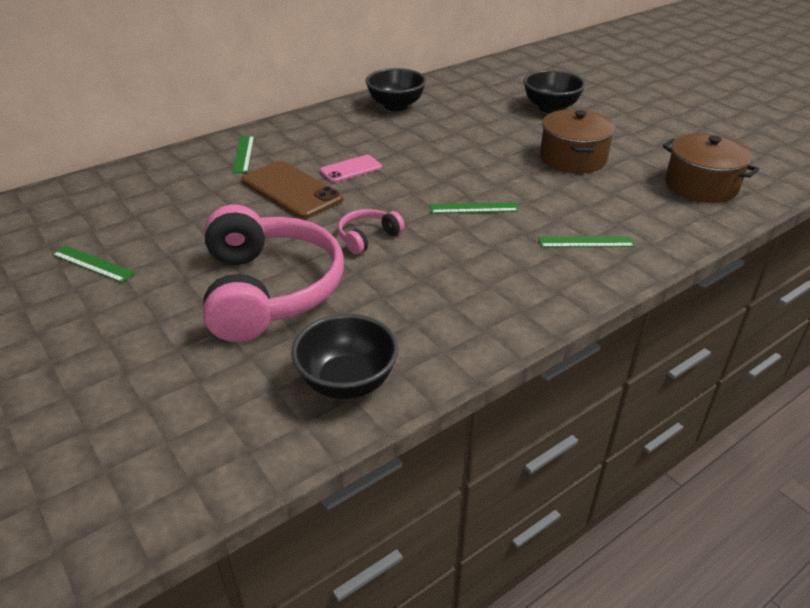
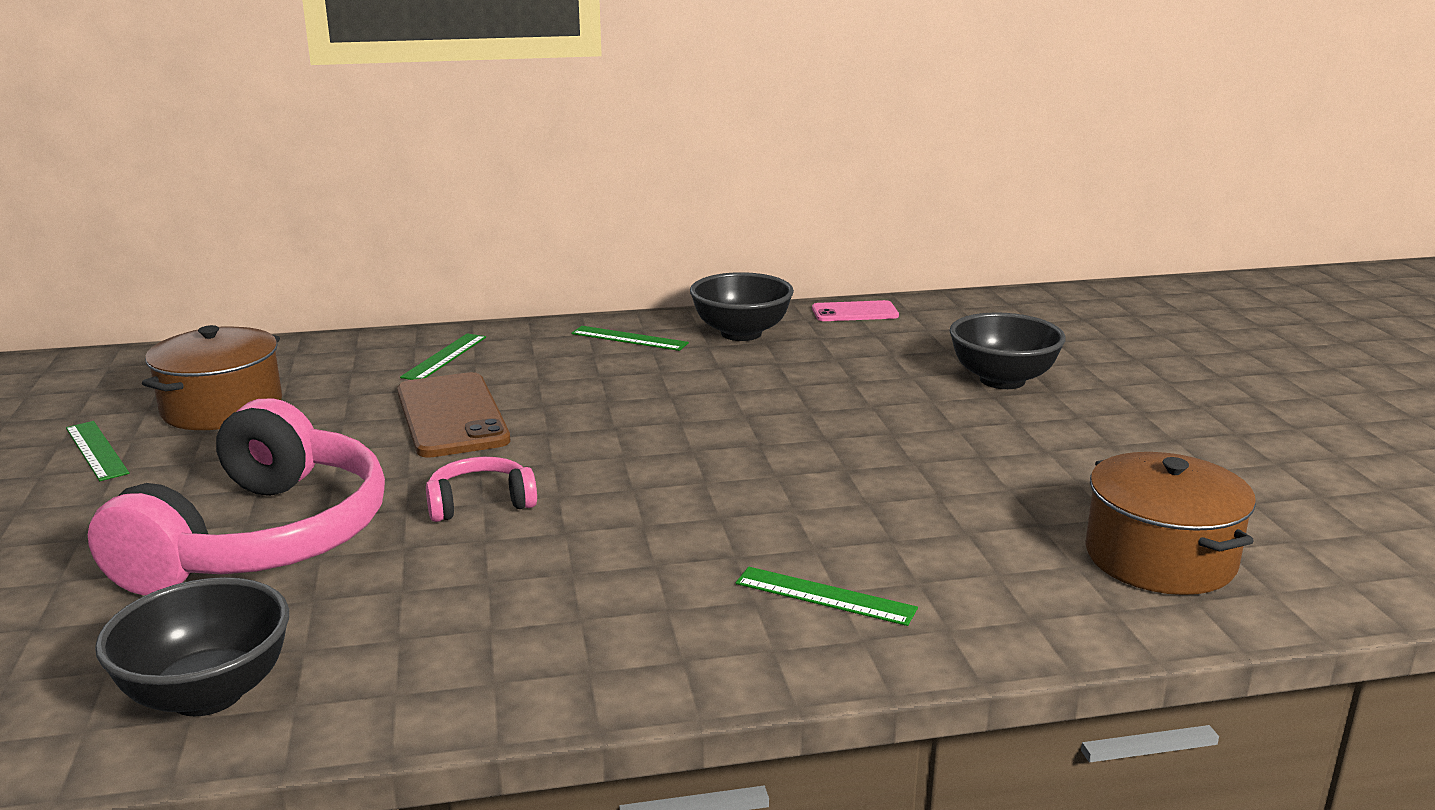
camera: 25 degrees right, 15 degrees down
pink phone [320,155,382,183] -> pink phone moved to [812,300,899,321]
green ruler [430,202,519,214] -> green ruler moved to [571,326,689,351]
brown pot [540,109,616,173] -> brown pot moved to [142,325,282,430]

